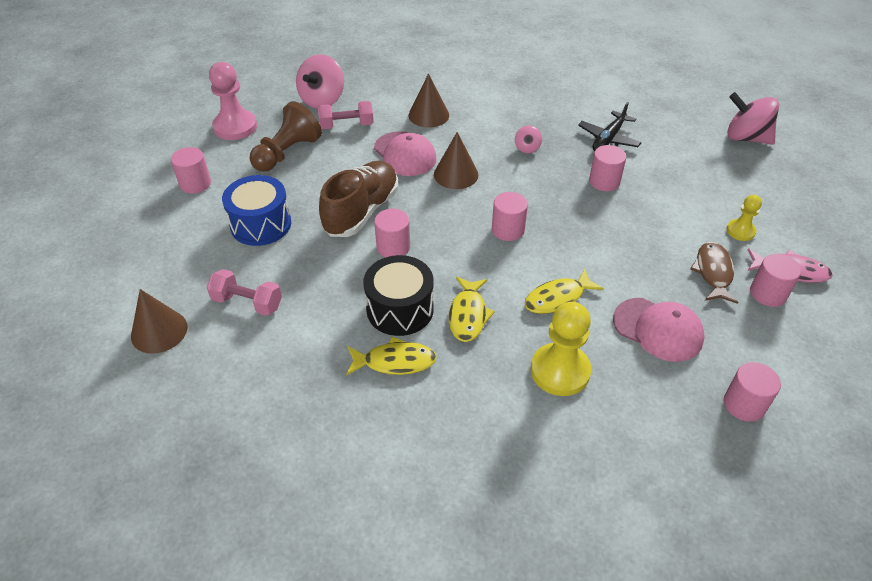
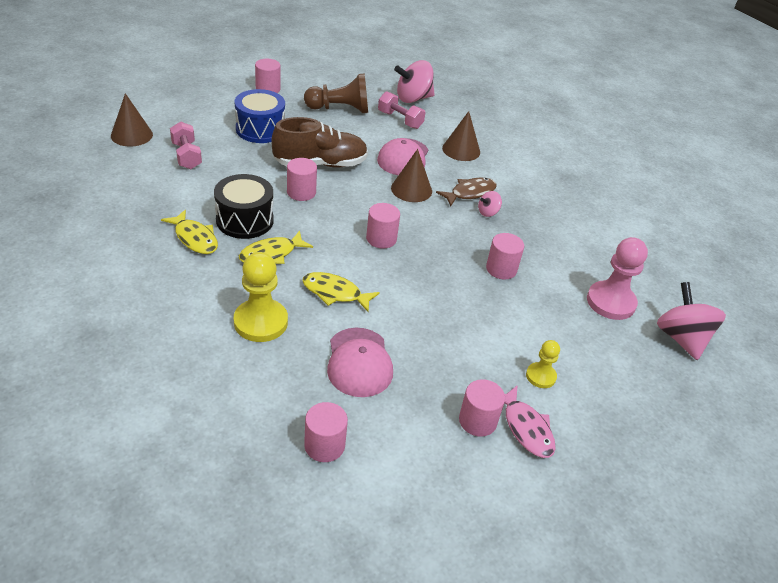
camera: 45 degrees right, 5 degrees down
pink pawn [209,62,257,140] -> pink pawn moved to [587,237,648,320]
black plane [578,102,642,151] -> none
brown fish [690,242,738,304] -> brown fish moved to [436,178,497,207]

